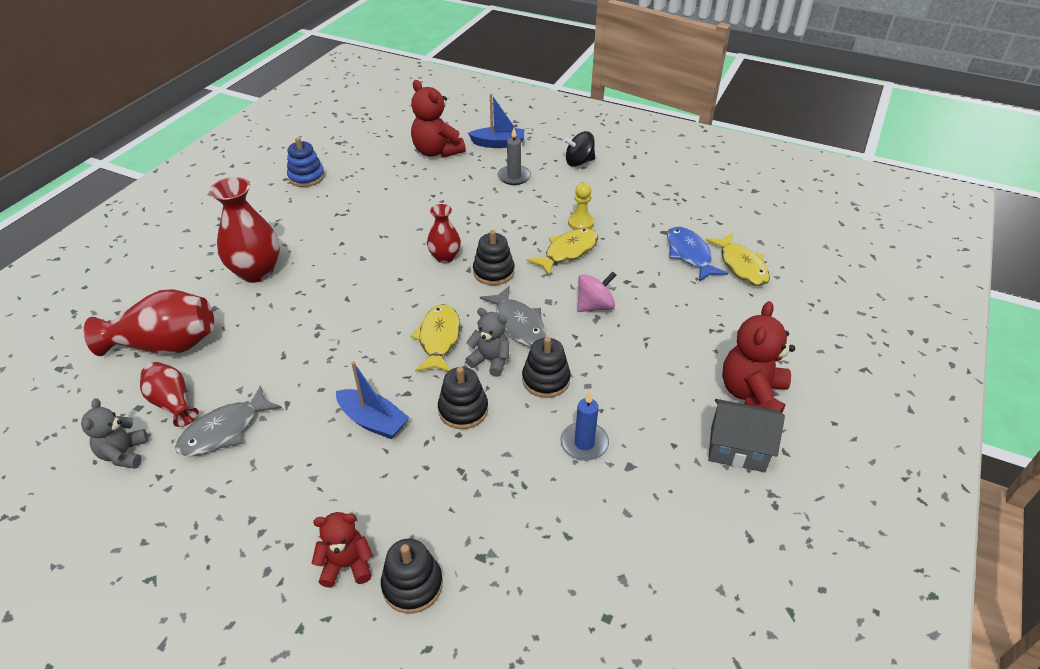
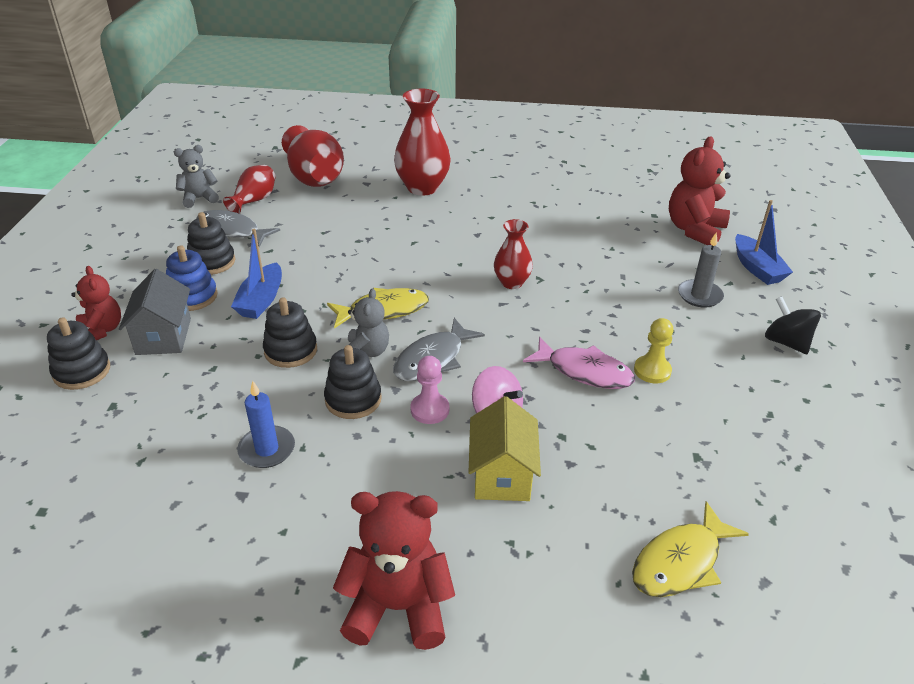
camera: 70 degrees right, 5 degrees down
blue stacking toy [287,137,325,187] -> blue stacking toy moved to [166,245,218,311]
black stacking toy [473,230,515,285] -> black stacking toy moved to [187,212,235,275]
yellow fish [526,229,598,276] -> pink fish [523,337,635,389]
blue fish [667,227,728,282] -> none
grey house [708,399,785,472] -> grey house moved to [119,269,191,355]
none -> pink pawn [410,356,449,424]
none -> yellow house [468,396,541,501]

